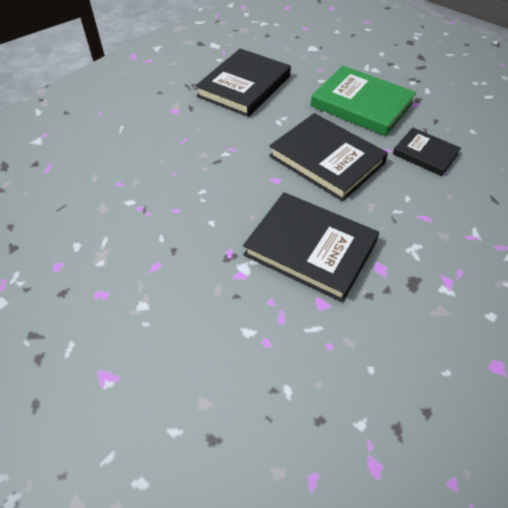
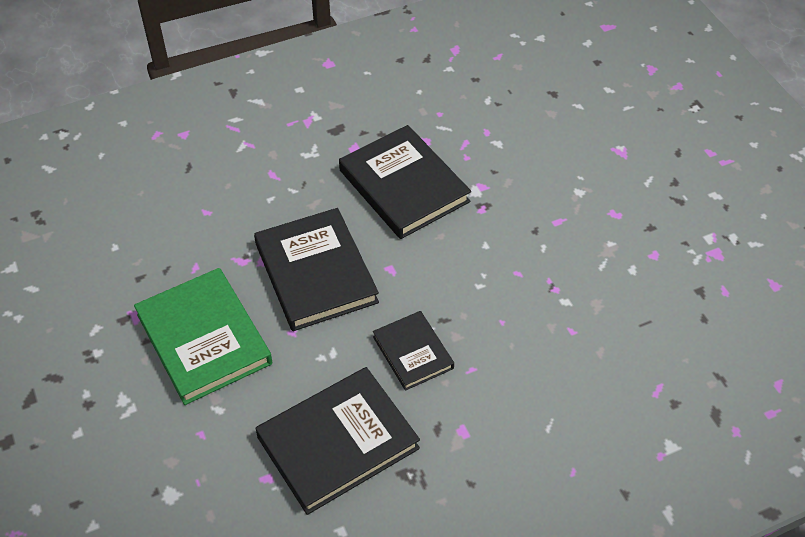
camera: 155 degrees left, 0 degrees up
black book [393,128,461,176] -> black book moved to [373,311,454,391]

